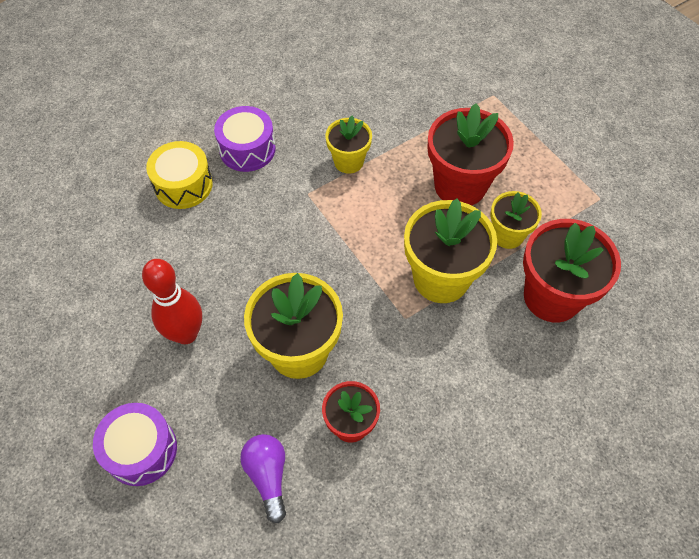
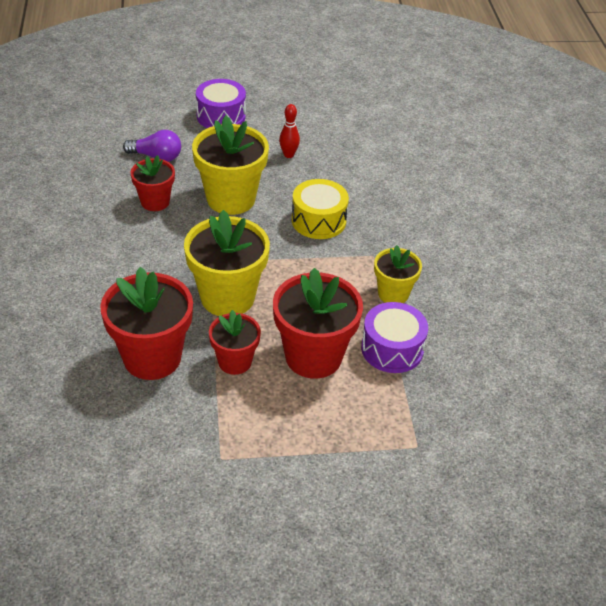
camera: 115 degrees right, 15 degrees down
red bowling pin [142,259,202,344] -> red bowling pin [279,104,300,158], size x0.56
yellow drum [146,141,213,209] -> yellow drum moved to [292,179,349,239]
purple drum [214,106,276,172] -> purple drum moved to [361,302,428,373]
yellow flower pot [491,191,542,249] -> red flower pot [209,310,261,375]

